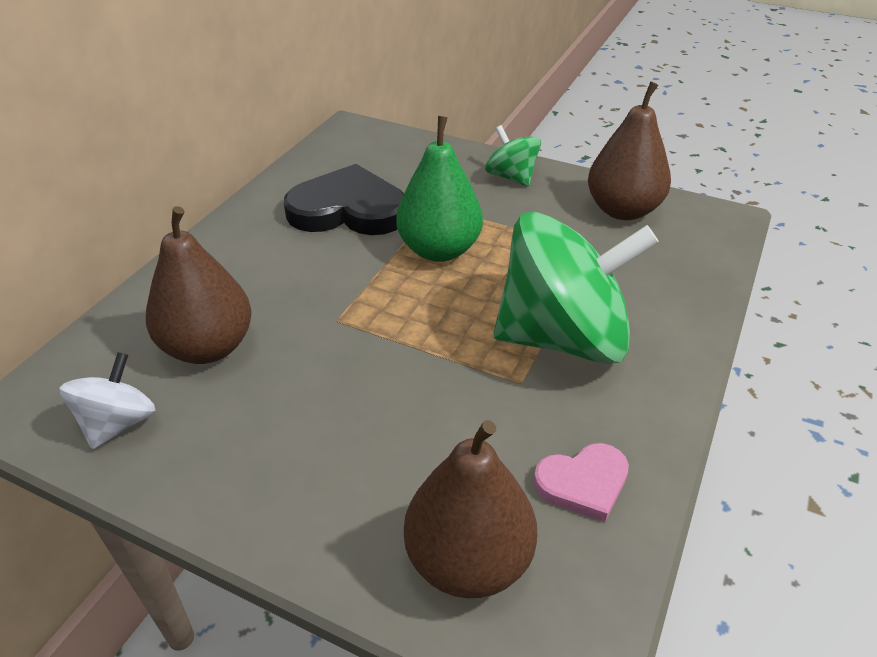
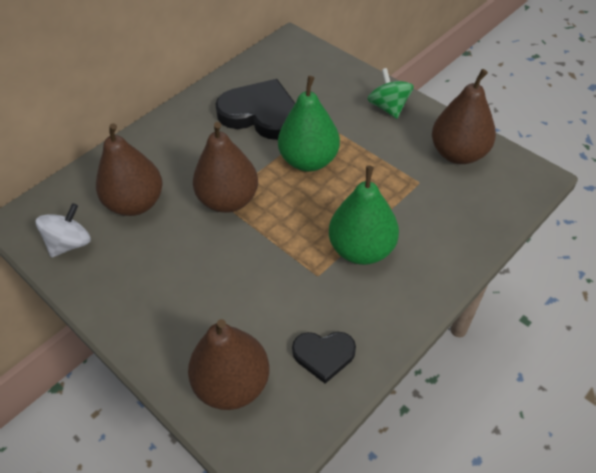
camera: 20 degrees right, 10 degrees up
green spinning top [494,212,659,364] -> green pear [329,166,399,265]
pink heart [534,443,629,522] -> black heart [292,332,356,384]
none -> brown pear [193,122,258,213]

